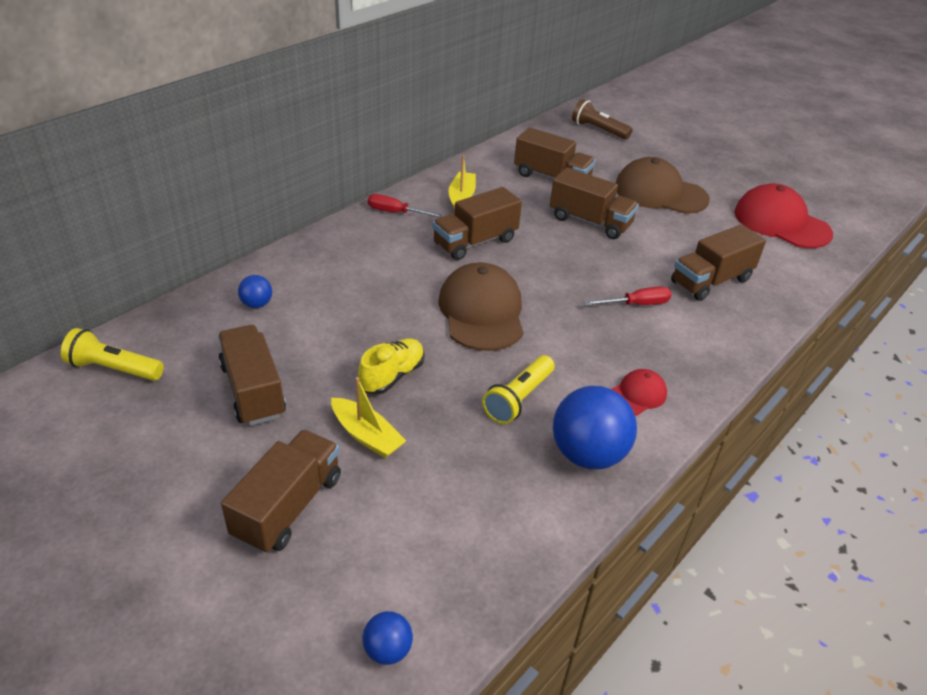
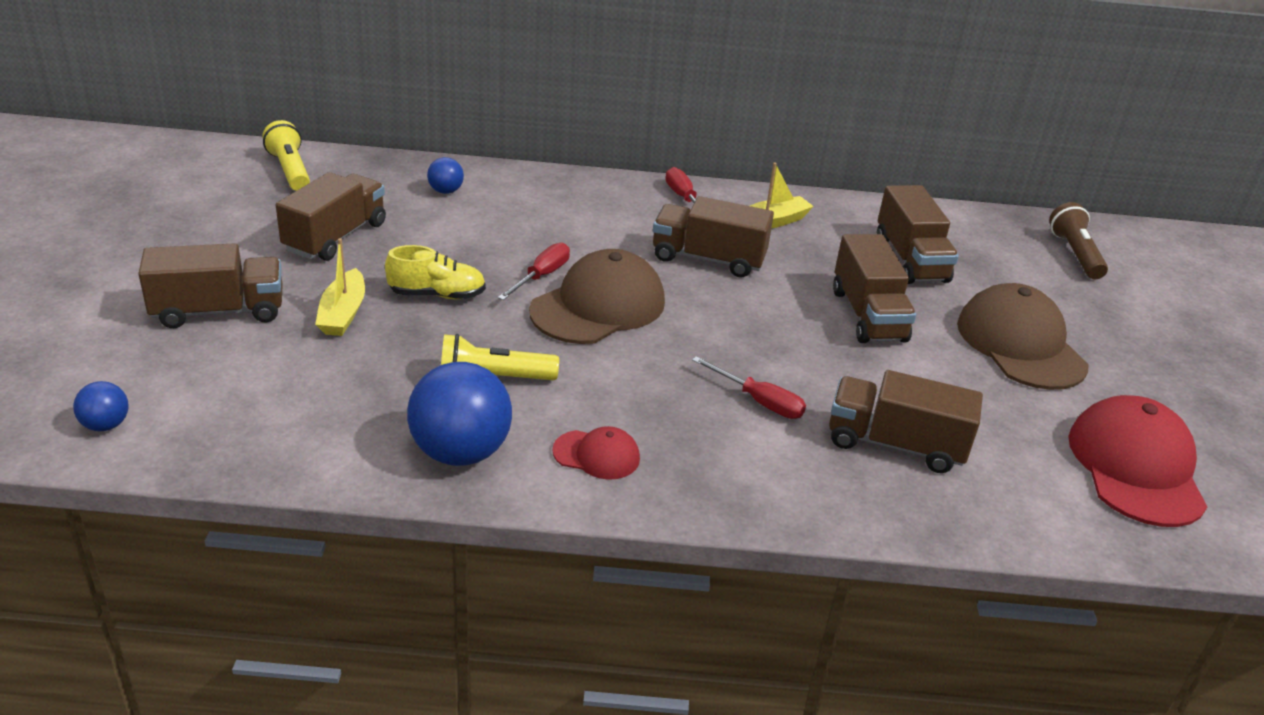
camera: 50 degrees right, 5 degrees down
none -> red screwdriver [498,243,570,300]

